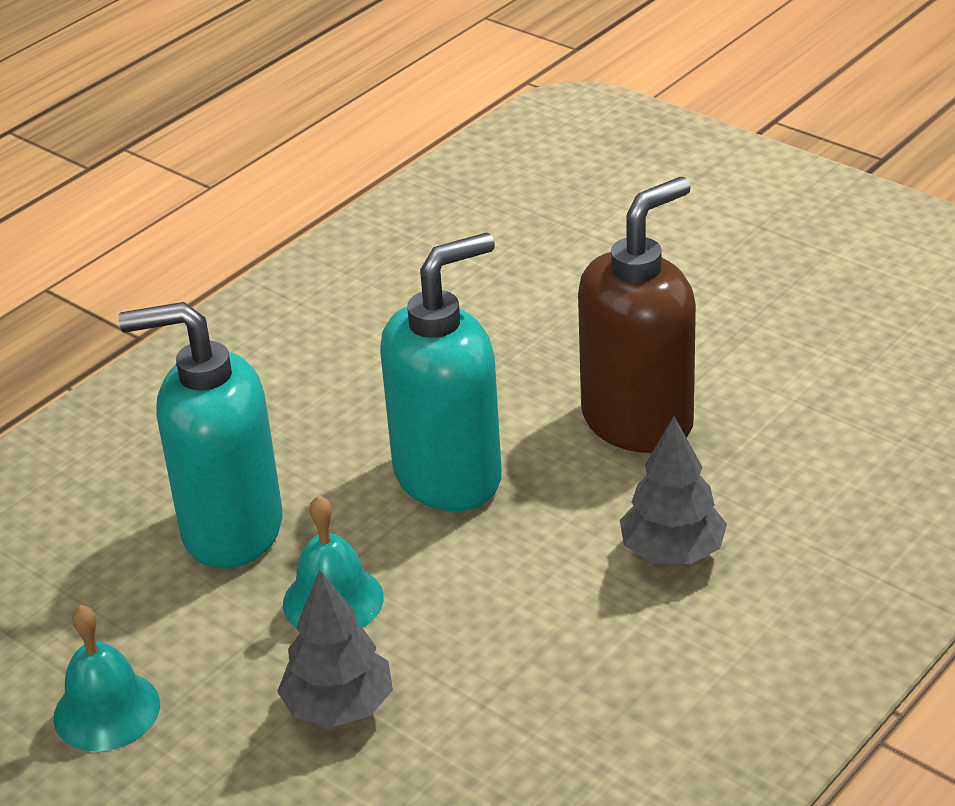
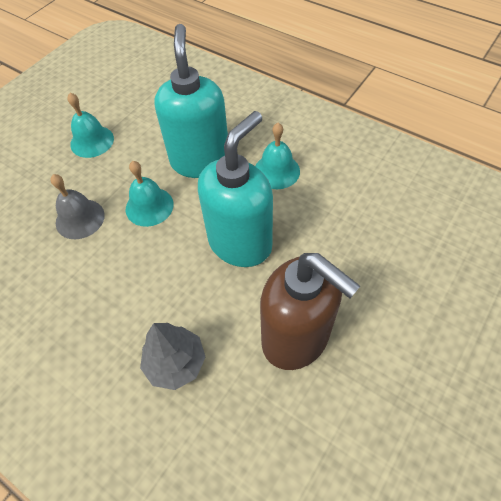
camera: 85 degrees right, 20 degrees up
grey tree [277,570,393,727] -> grey bell [50,174,105,239]
turquoise soap dispenser [380,233,502,511] -> turquoise soap dispenser turned 105 degrees counterclockwise [198,111,273,267]
none -> turquoise bell [255,123,300,189]

